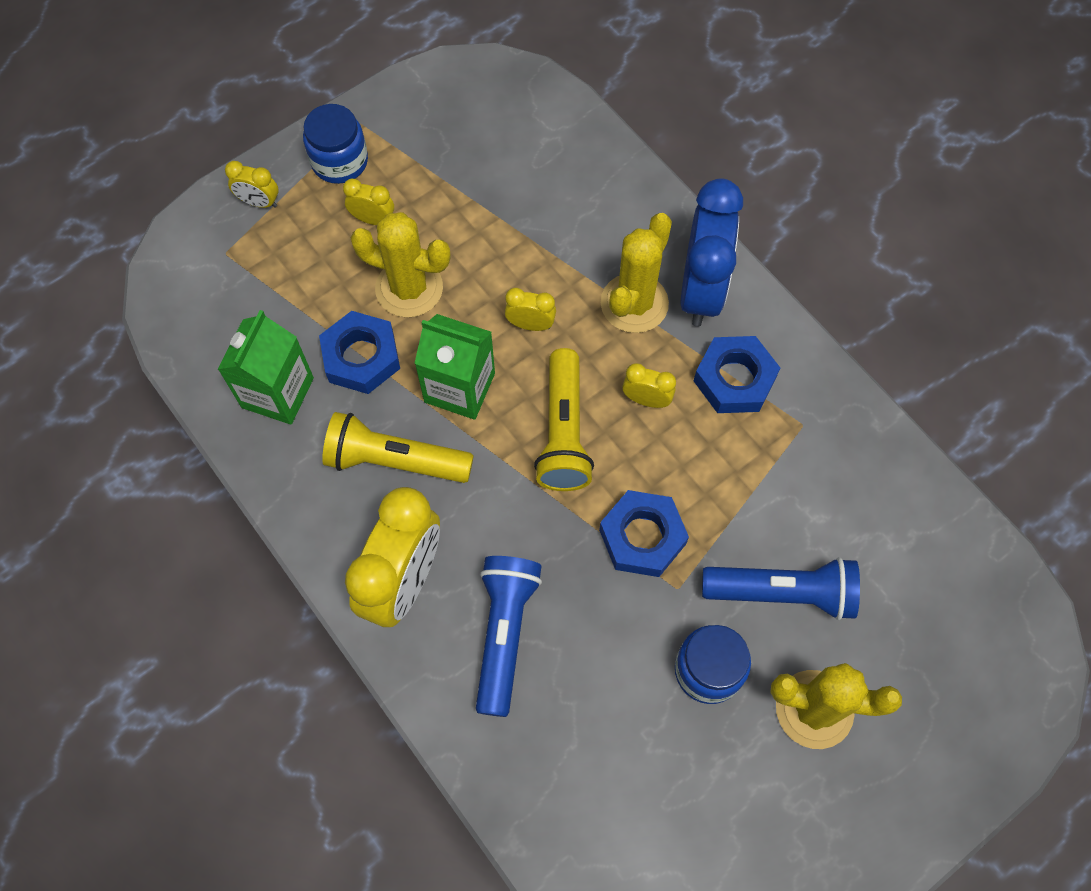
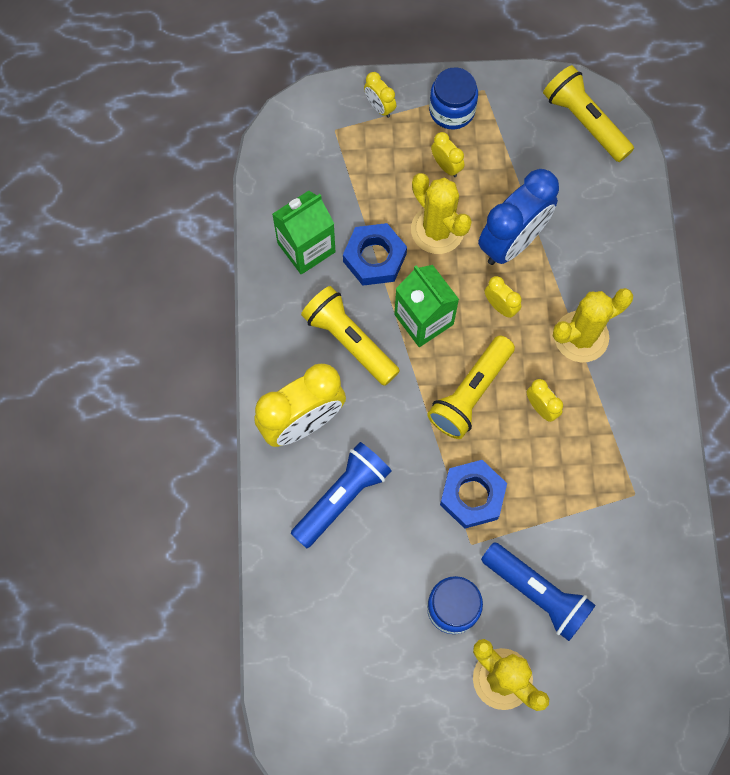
camera: 35 degrees right, 5 degrees up
blue clock [681,178,743,327] -> blue clock moved to [478,169,559,265]
blue nut [694,336,780,413] -> none
none -> yellow flashlight [543,65,634,162]

